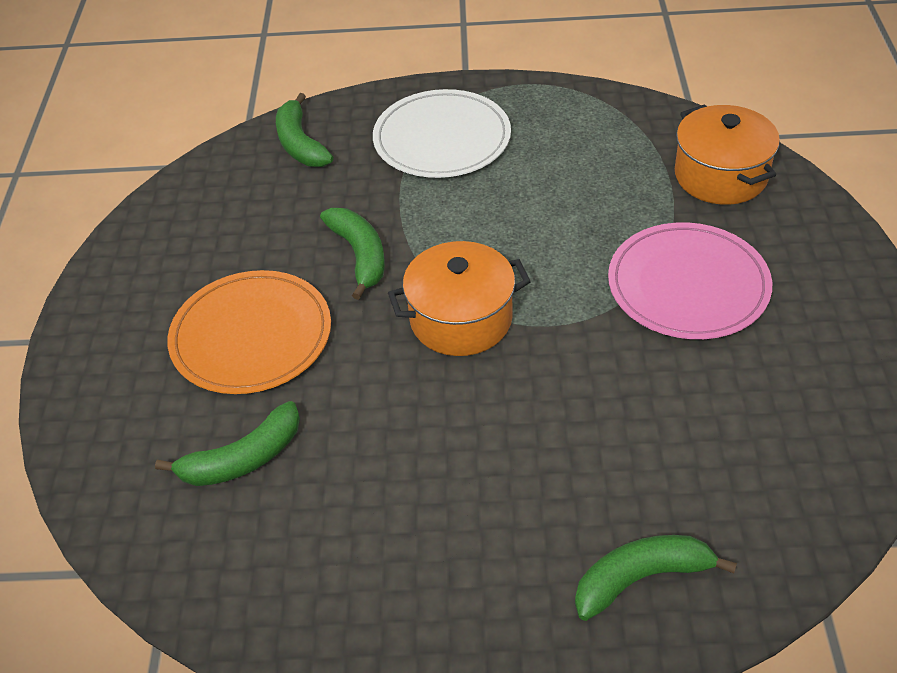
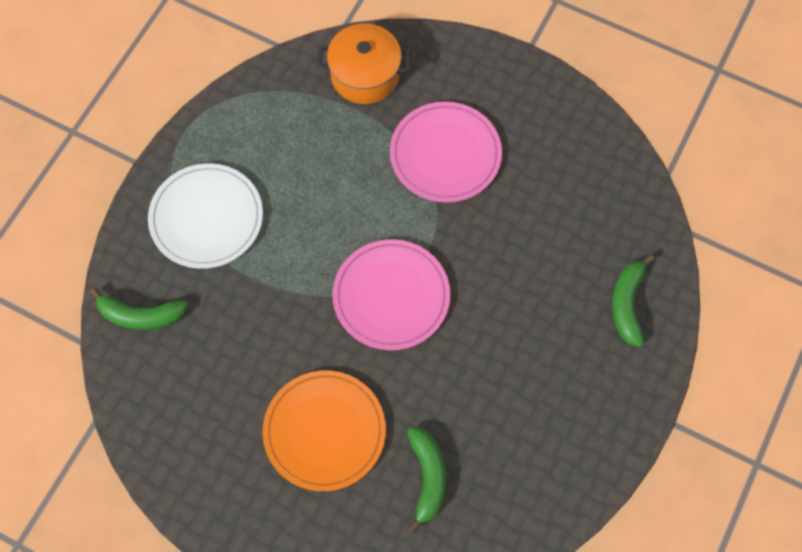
camera: 65 degrees left, 20 degrees up
green banana [320,208,385,300] -> none
orange pot [388,241,531,356] -> pink plate [332,239,450,350]

